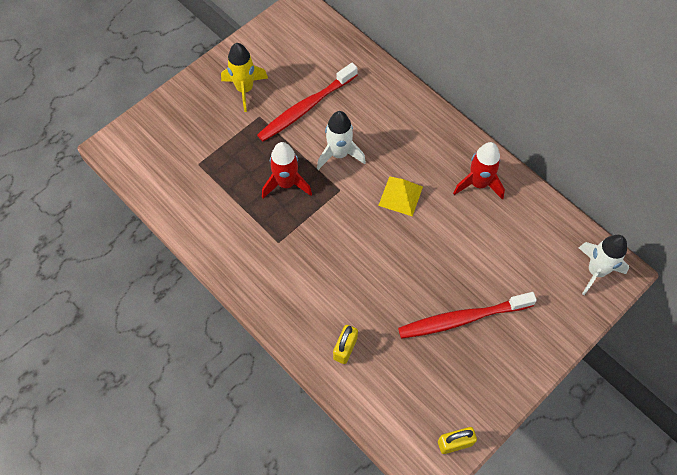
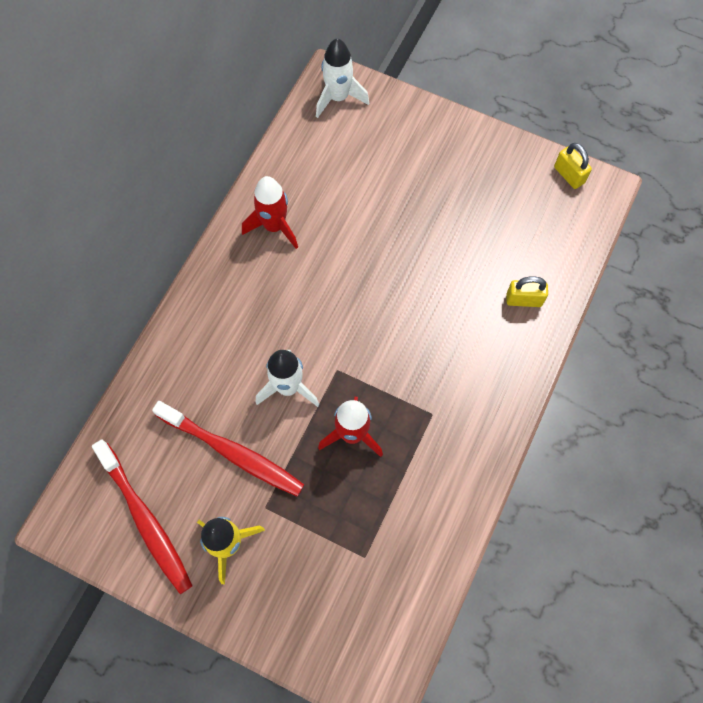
camera: 110 degrees left, 5 degrees up
yellow pyramid [378,176,423,217] -> none
red toothbrush [398,292,537,339] -> red toothbrush moved to [92,439,193,594]

